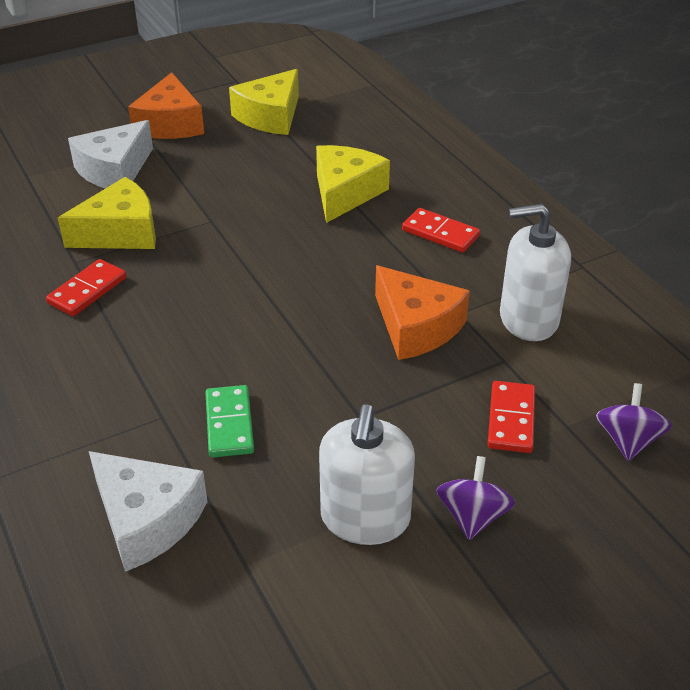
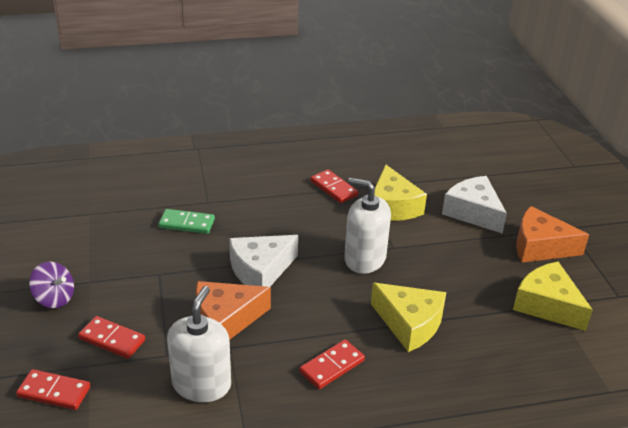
camera: 105 degrees right, 5 degrees down
white cheese [89,451,208,572] -> white cheese moved to [229,235,298,287]
white soap dispenser [319,404,415,545] -> white soap dispenser moved to [344,178,391,274]
purple spinning top [596,383,672,461] -> red domino [16,369,91,410]

